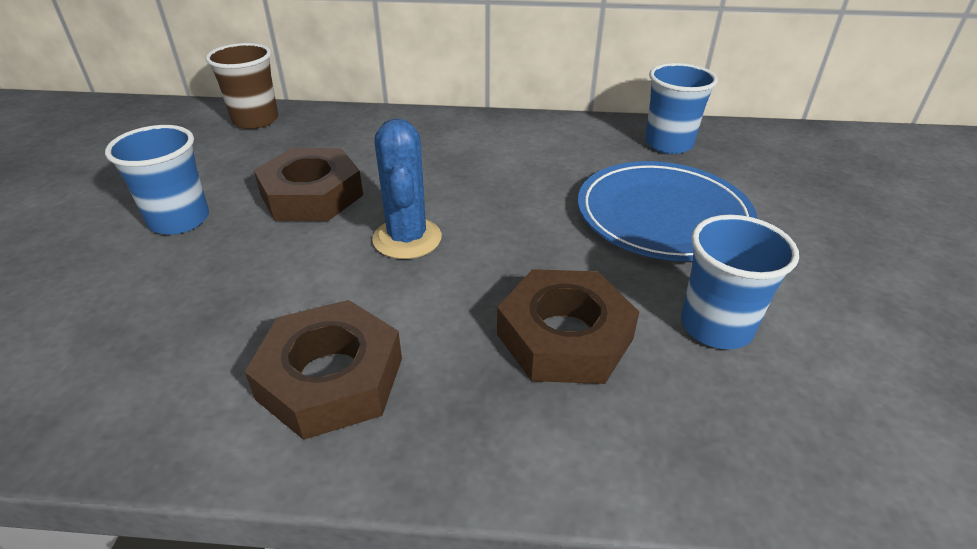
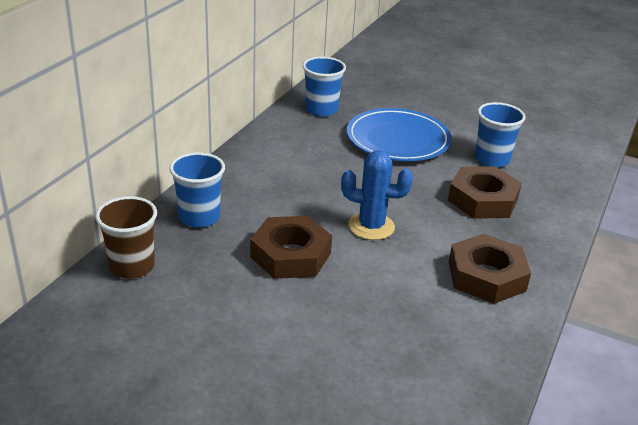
camera: 70 degrees left, 5 degrees down
blue cup [105,125,209,234] -> blue cup moved to [169,152,225,228]

